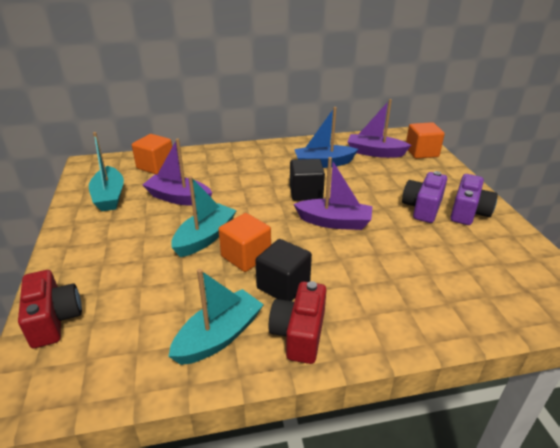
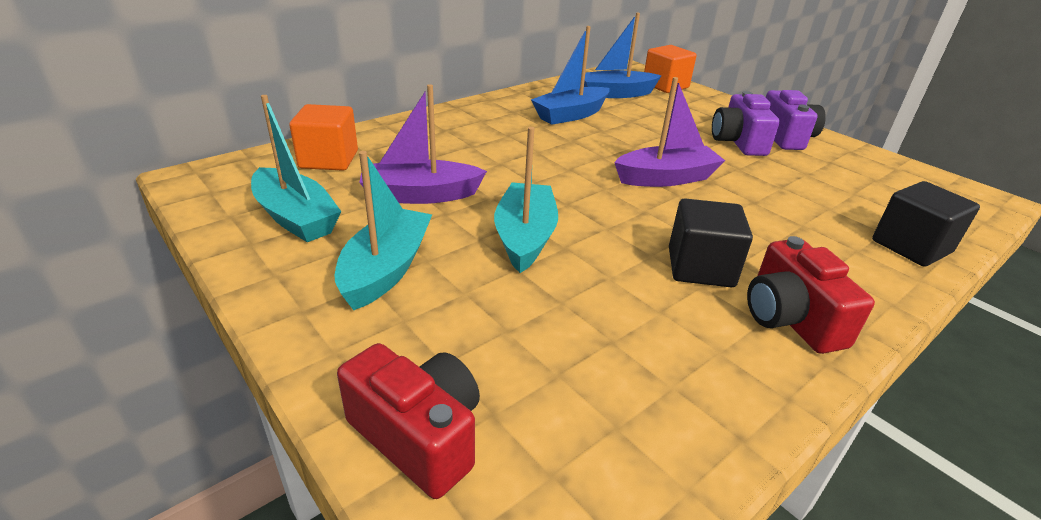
camera: 30 degrees left, 0 degrees up
turquoise boat [168,269,264,365] -> turquoise boat moved to [335,151,432,310]
orange cube [218,213,271,272] -> none
black cube [290,159,325,201] -> black cube moved to [872,181,980,267]
purple boat [348,99,411,158] -> blue boat [584,13,662,98]

